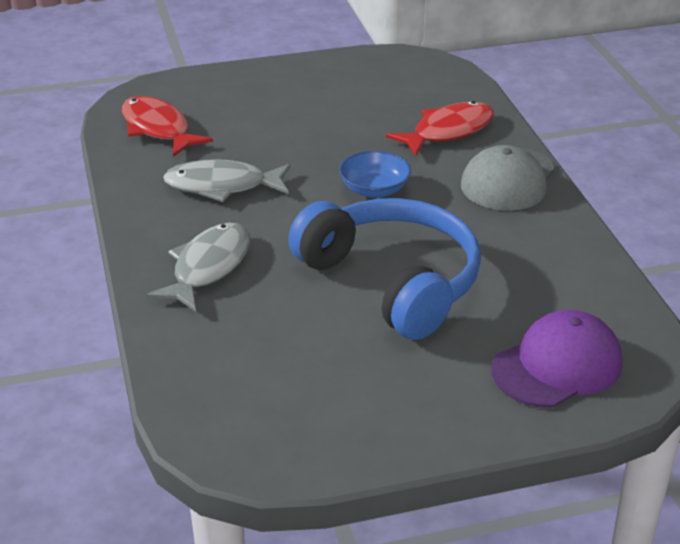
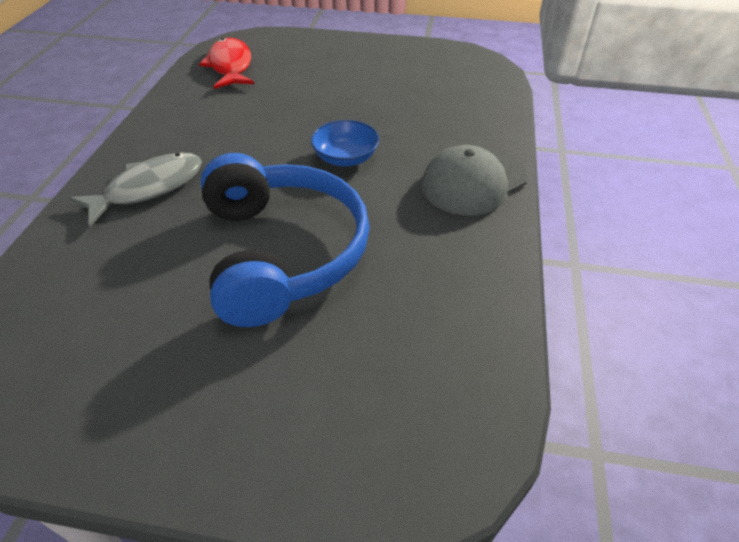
camera: 25 degrees right, 10 degrees up
grey fish [163,159,290,202] -> none
red fish [386,101,494,156] -> none
purple cap [491,310,623,407] -> none

